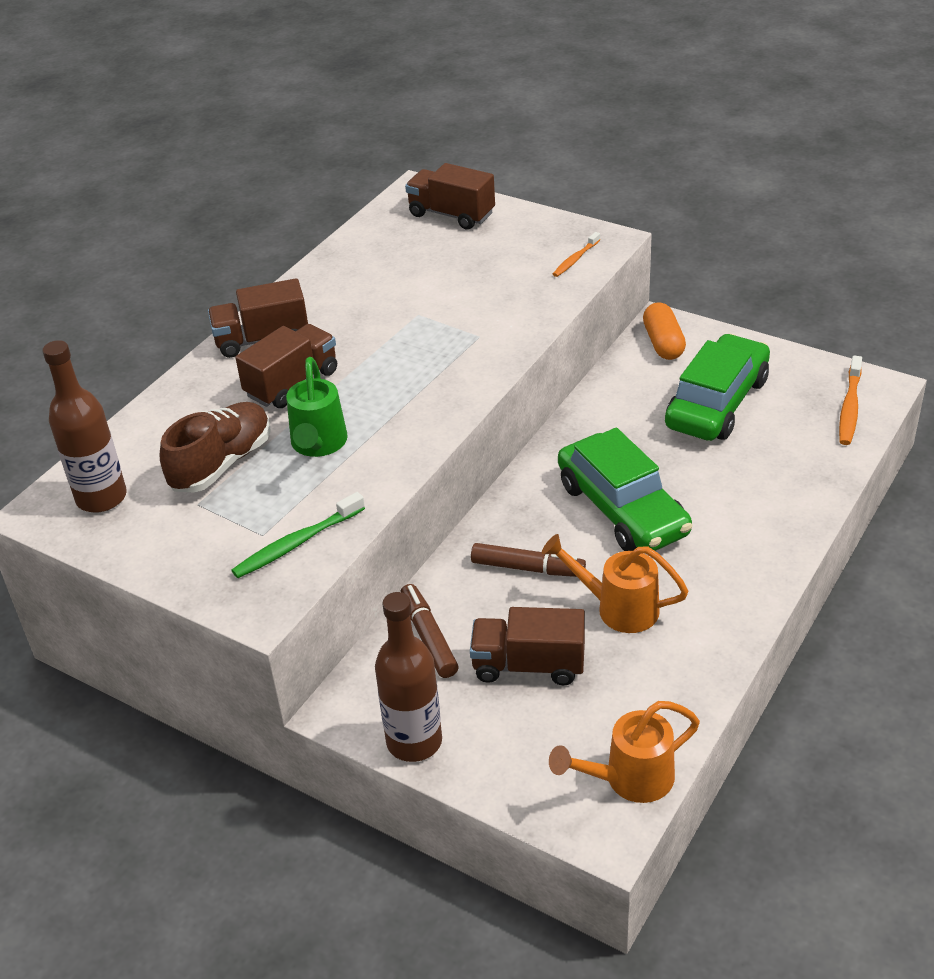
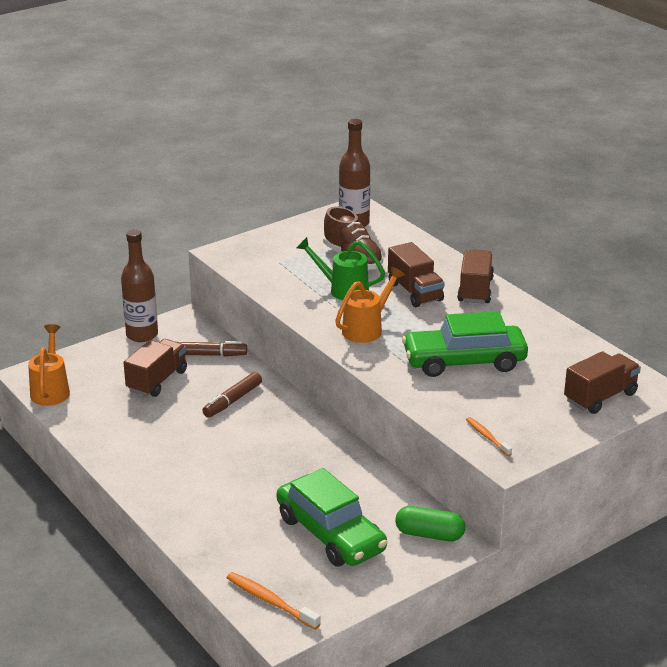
camera: 110 degrees right, 10 degrees down
green toothbrush [231,492,365,578] -> none
orange watering can [542,534,688,633] -> orange watering can moved to [335,267,405,343]
green car [558,428,692,551] -> green car moved to [402,311,528,377]
orange capsule [643,302,686,360] -> green capsule [395,506,465,541]

